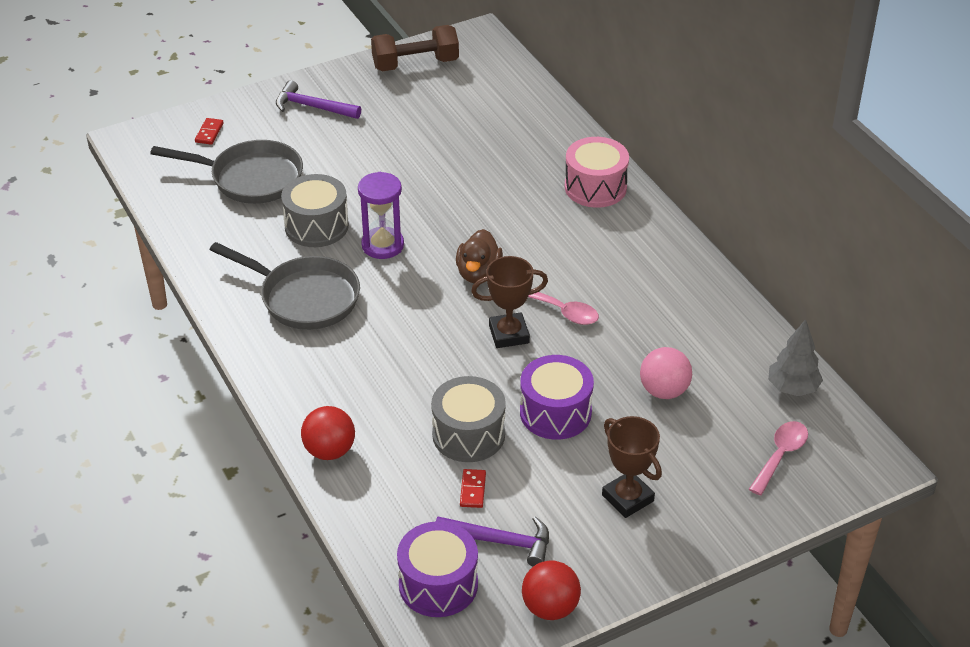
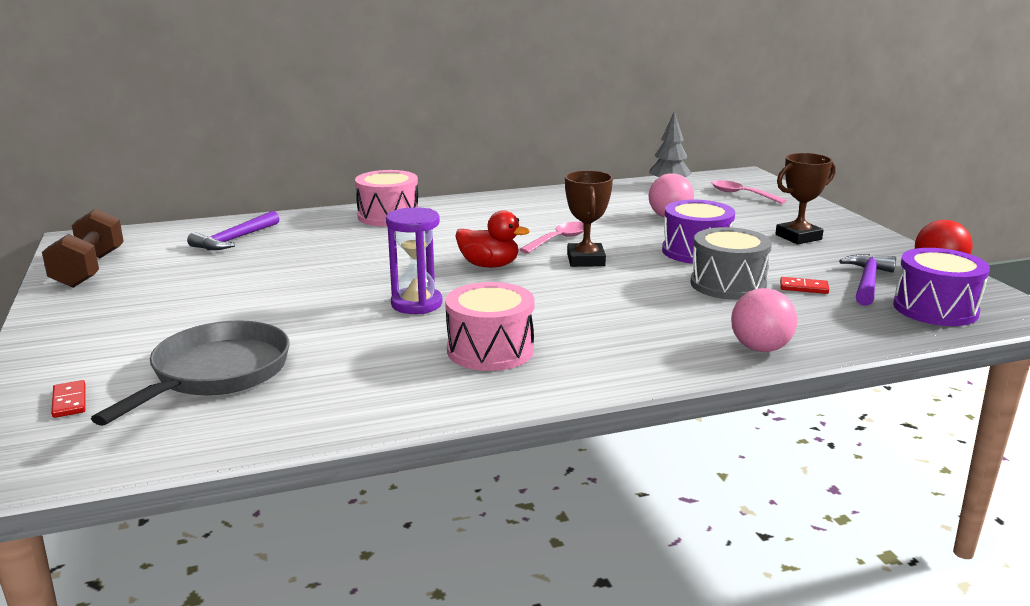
camera: 80 degrees left, 20 degrees down
red domino [195,118,224,145] -> red domino turned 45 degrees clockwise [51,380,86,418]
grey pan [210,242,360,330] -> pink drum [445,282,534,371]
purple hammer [276,80,361,119] -> purple hammer moved to [187,211,279,250]
grey drum [281,174,349,247] -> none
red ball [301,406,355,460] -> pink ball [731,288,797,352]
brown duck [456,229,503,284] -> red duck [455,210,530,268]

